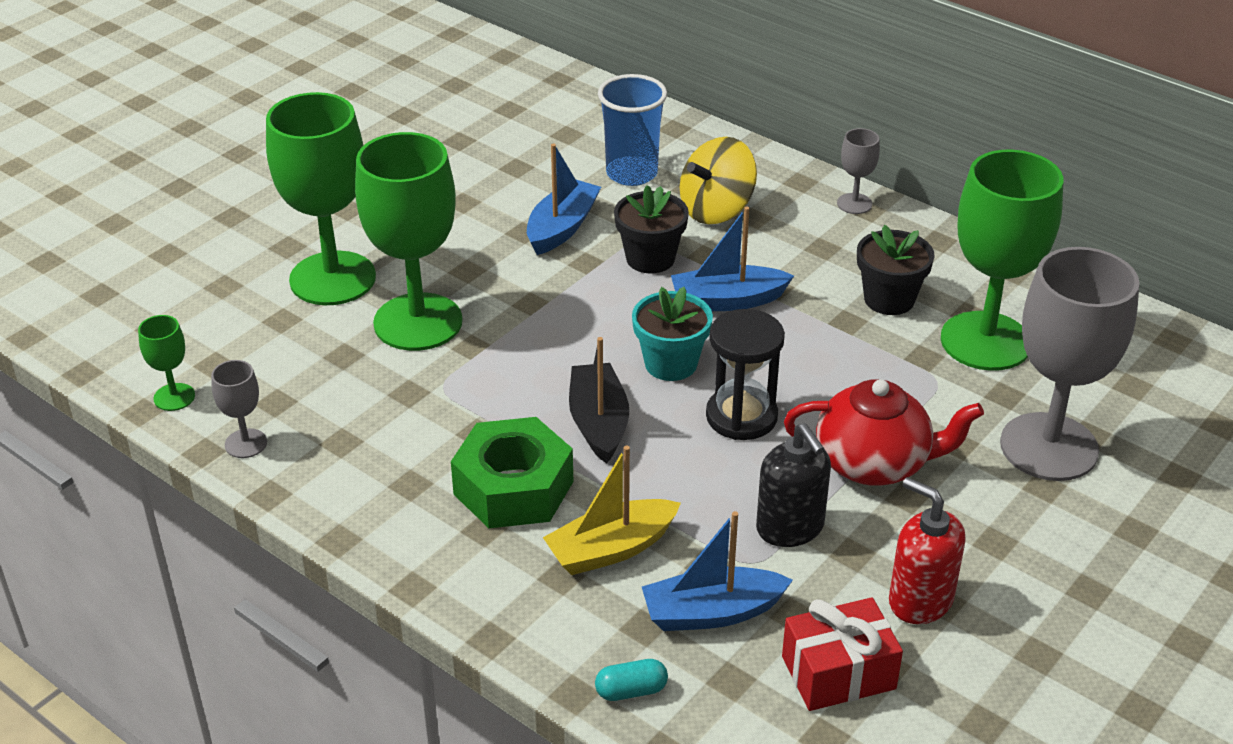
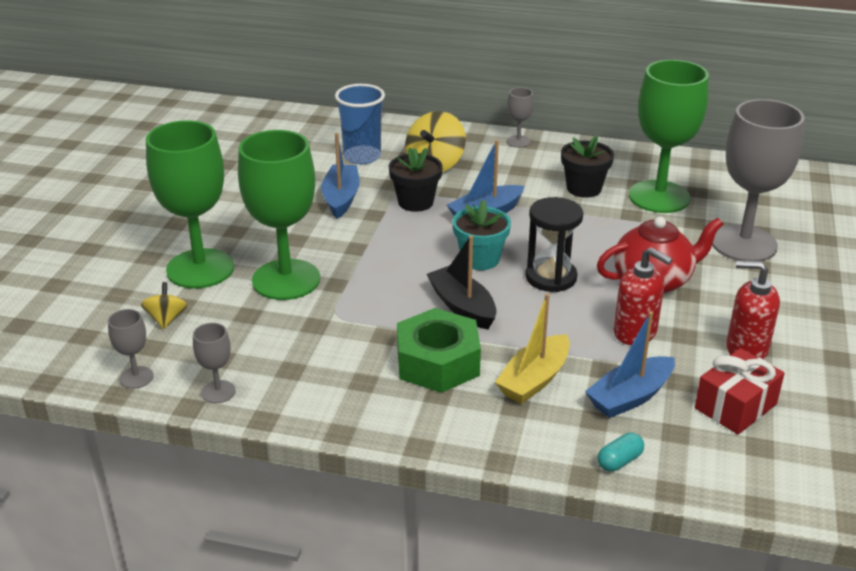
camera: 25 degrees left, 5 degrees down
green goblet [138,315,195,411] -> grey goblet [108,309,154,389]
black soap dispenser [756,423,831,547] -> red soap dispenser [614,247,673,345]
none -> yellow spinning top [141,282,187,329]

